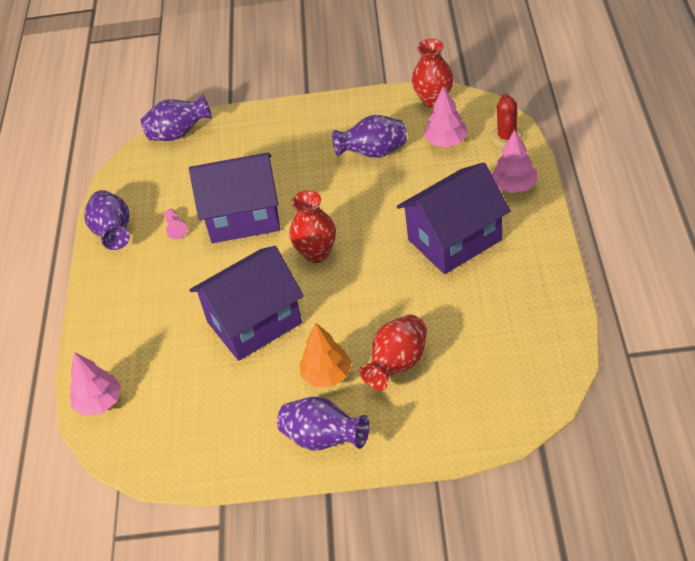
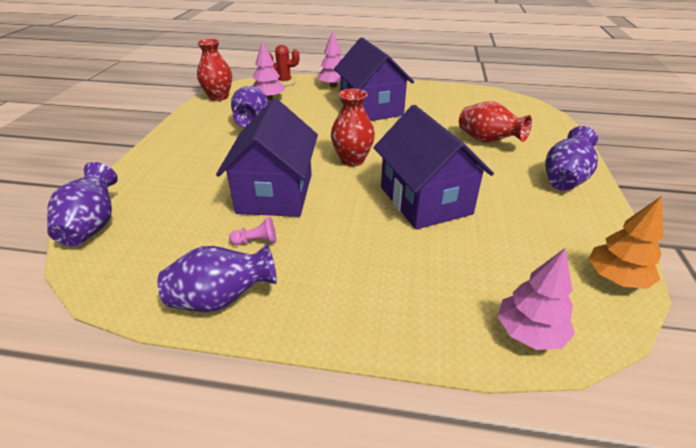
camera: 85 degrees left, 10 degrees down
orange tree [300,322,352,387] -> orange tree moved to [589,196,663,289]

